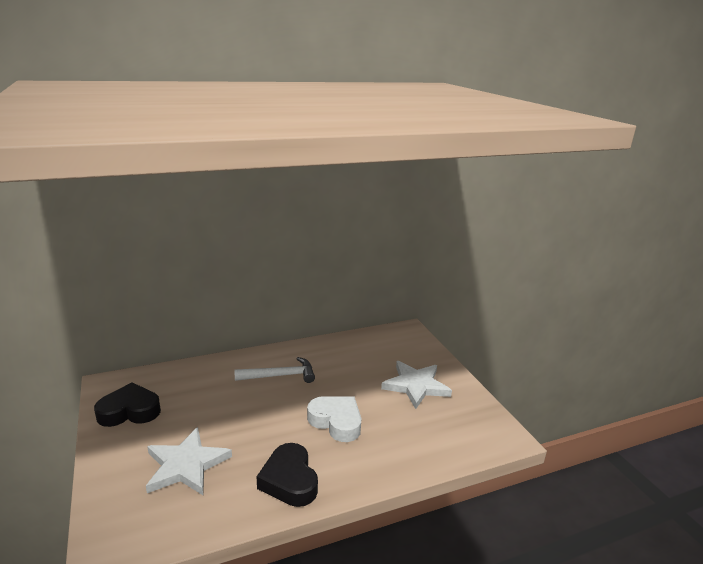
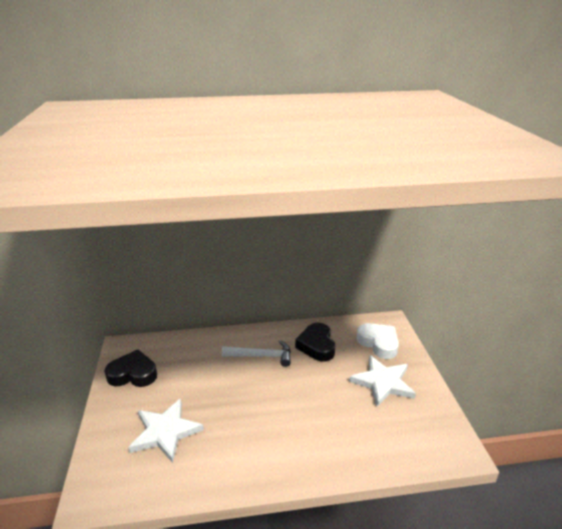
camera: 15 degrees right, 5 degrees up
black heart [256,443,318,507] -> black heart moved to [295,323,335,362]
white heart [307,396,361,442] -> white heart moved to [357,323,399,359]

